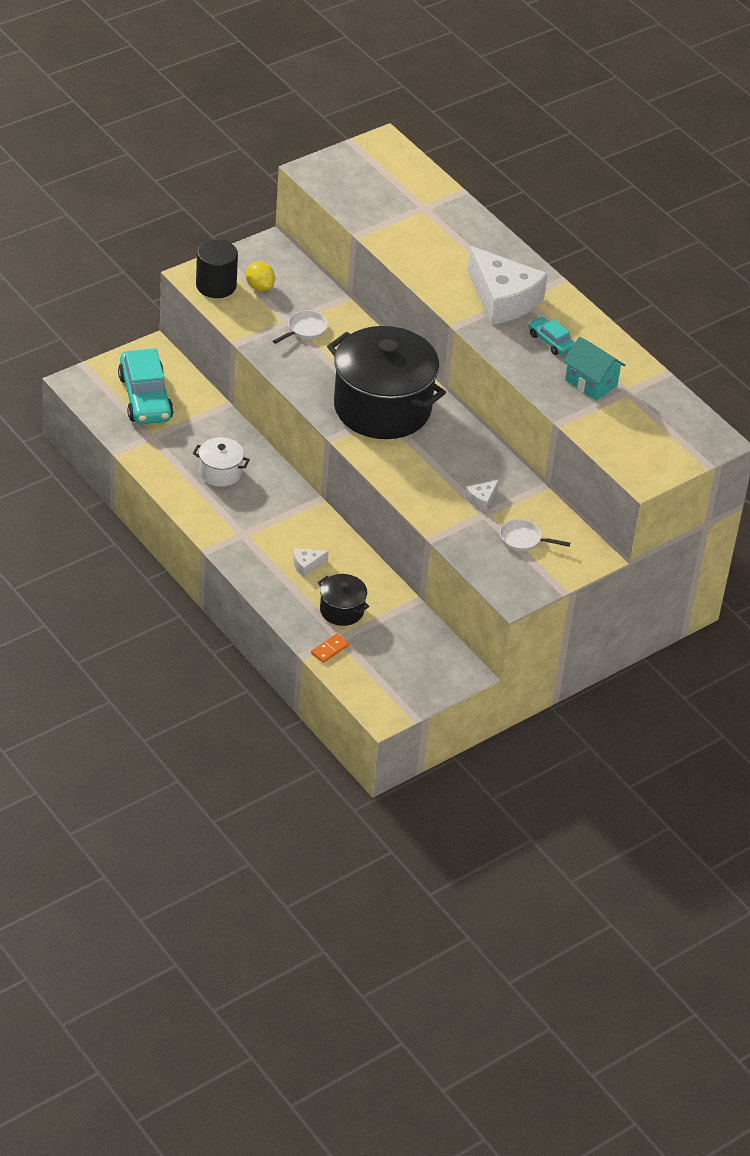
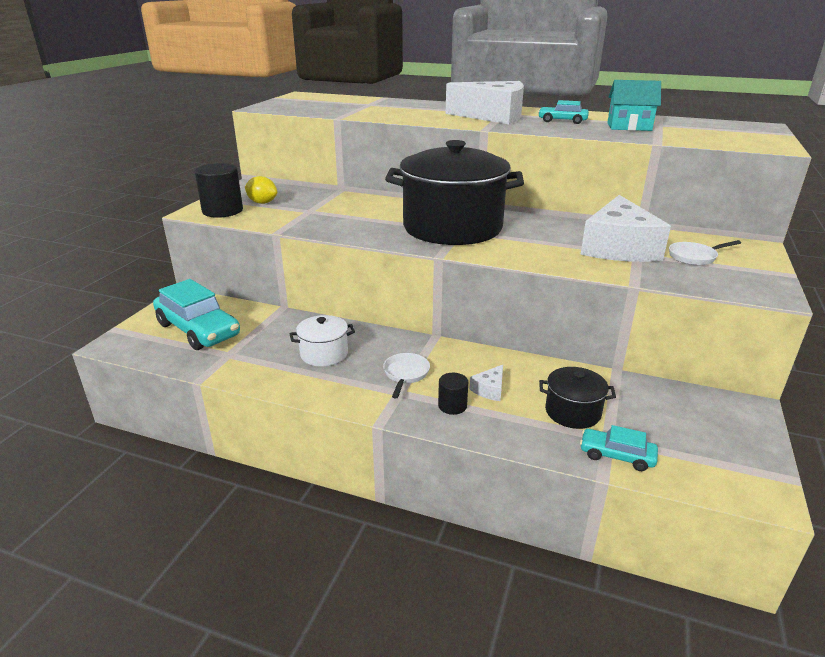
camera: 30 degrees left, 15 degrees down
white pan [273,310,328,344] -> white pan moved to [383,353,430,398]
orange domino [311,634,349,663] -> turquoise car [580,425,658,471]
white cheese [465,480,499,512] -> white cheese [581,195,671,262], size x2.47
none -> black cylinder [438,373,468,415]

